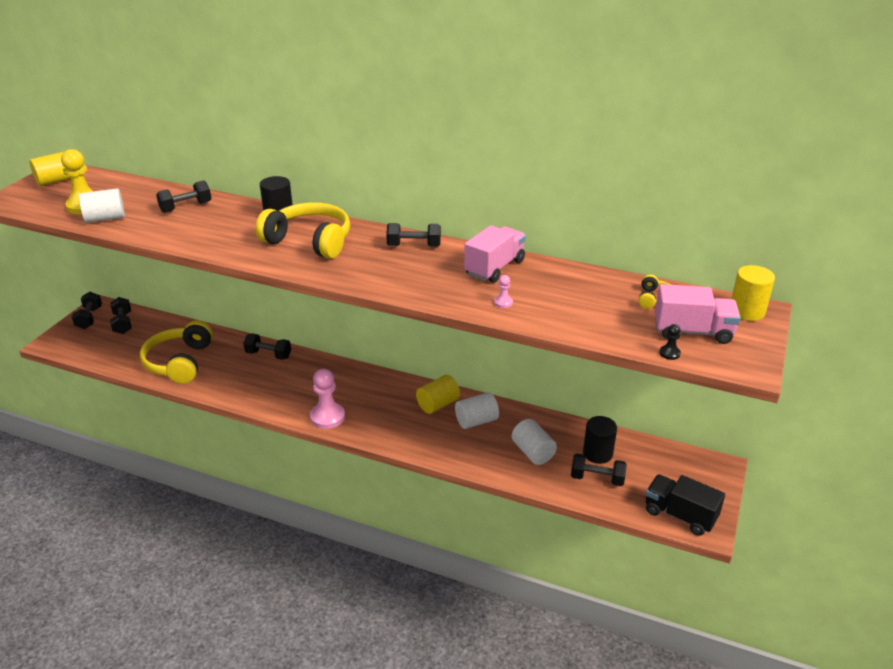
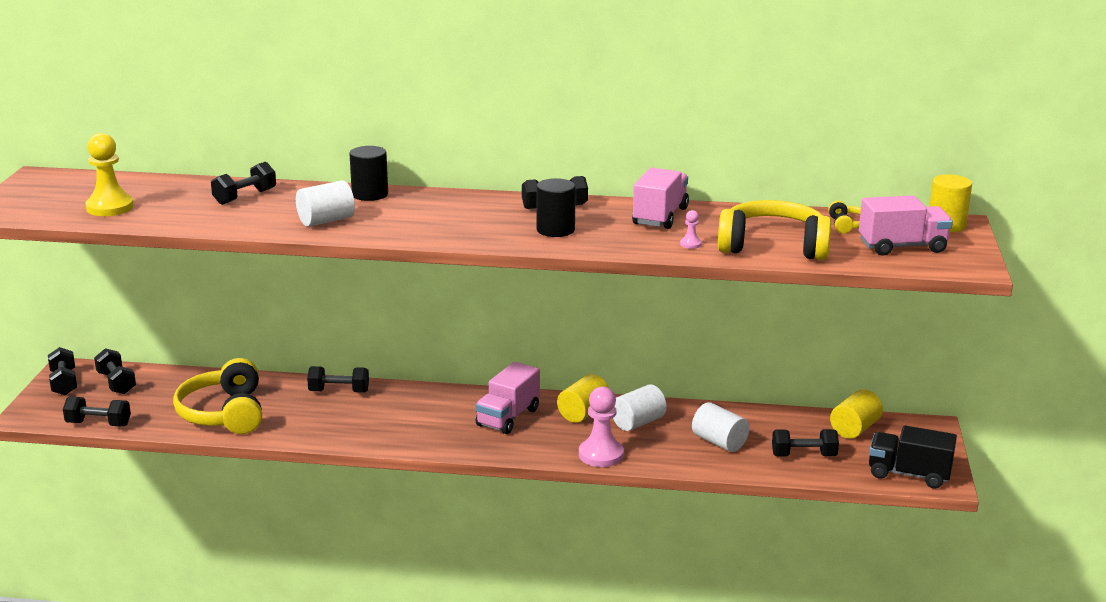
camera: 15 degrees left, 10 degrees down
yellow cylinder [29,151,71,186] -> yellow cylinder moved to [830,389,883,439]
white cylinder [79,188,125,223] -> white cylinder moved to [296,180,355,227]
yellow headphones [256,202,350,259] -> yellow headphones moved to [718,200,831,260]
pink pawn [310,369,345,429] -> pink pawn moved to [579,386,624,467]
black cylinder [583,416,617,464] -> black cylinder moved to [537,178,576,237]
black pawn [659,324,681,360] -> none
none -> black dumbbell [63,397,131,426]
none -> pink truck [475,362,540,434]

